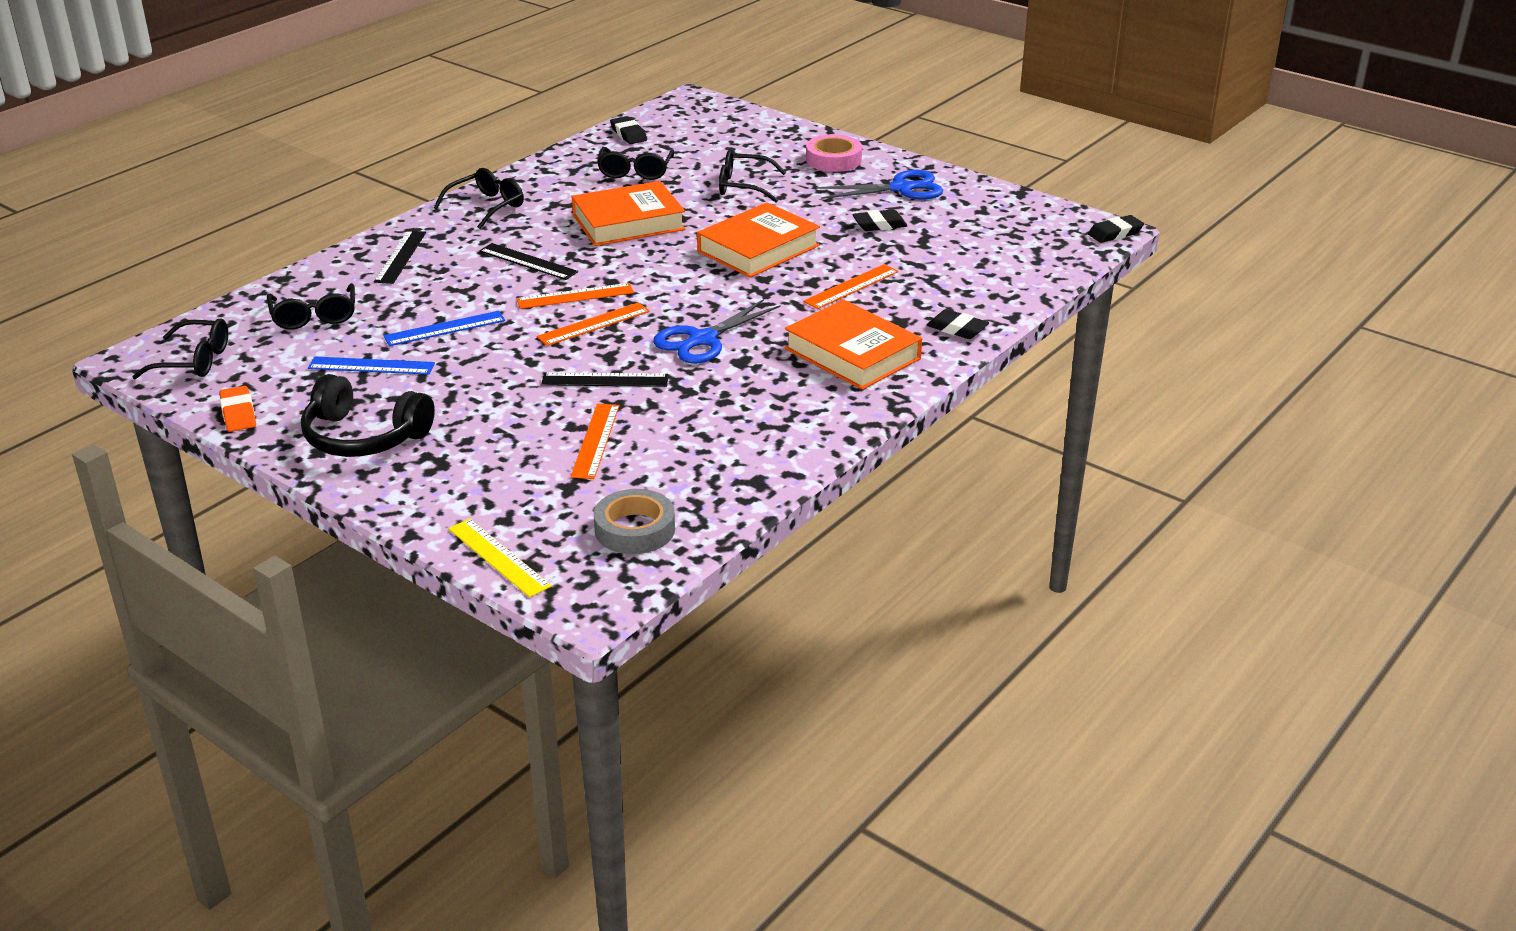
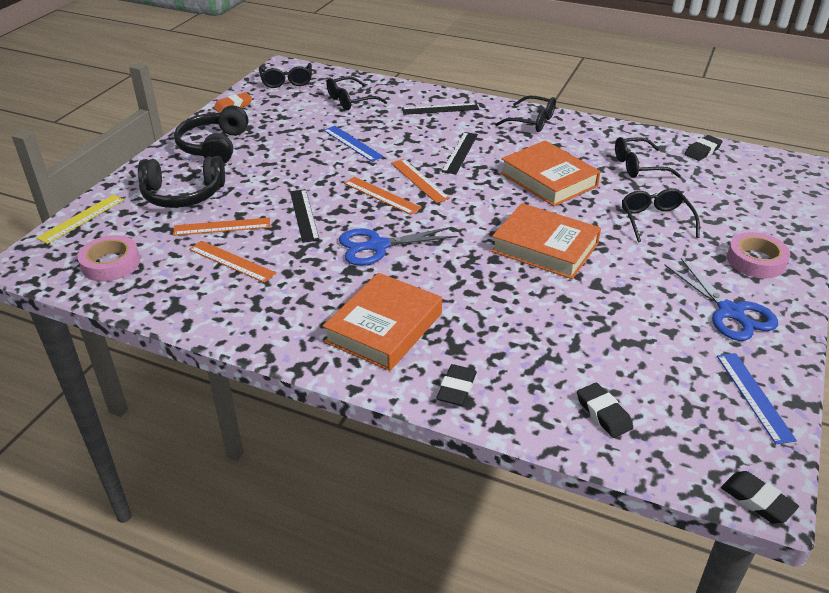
camera: 75 degrees right, 5 degrees up
blue ruler [308,357,435,375] -> blue ruler moved to [717,353,797,444]
grey tape [594,489,675,554] -> pink tape [78,235,140,282]
blue scissors [653,299,781,364] -> blue scissors turned 45 degrees counterclockwise [339,227,458,265]
orange ruler [803,264,898,309] -> orange ruler moved to [189,241,276,283]
black eraser [852,209,908,231] -> black eraser moved to [577,383,633,438]
none -> black headphones [138,156,225,208]

